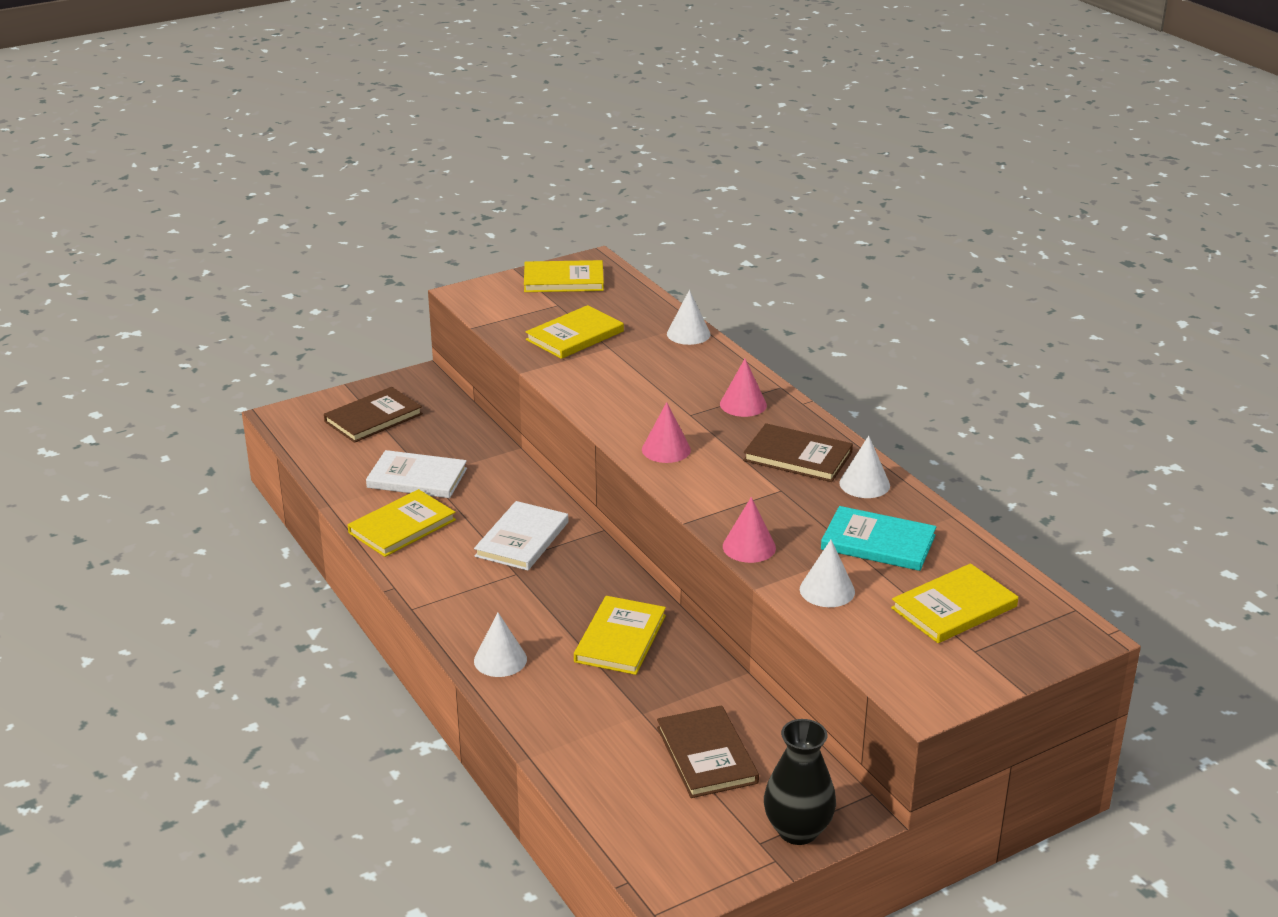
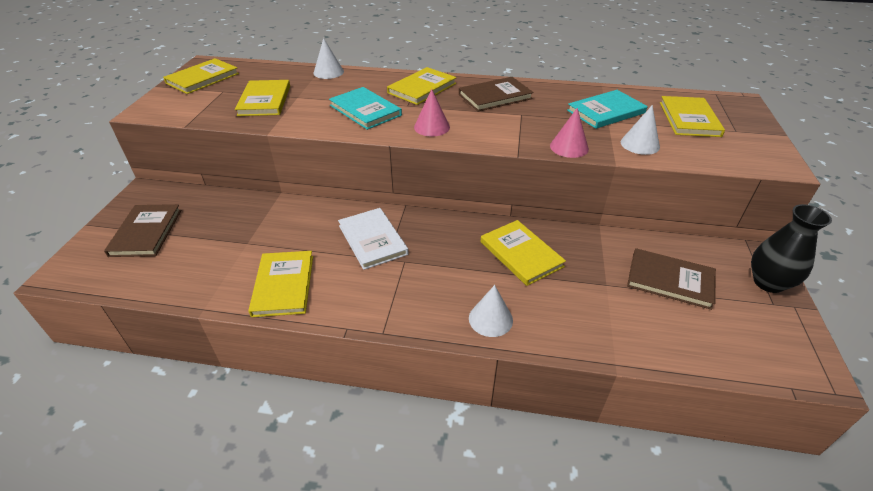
camera: 50 degrees left, 10 degrees up
white book [366,450,467,498] -> none
pink cone [720,359,767,417] -> yellow book [387,67,457,105]
white cone [839,436,890,498] -> none
none -> turquoise book [329,87,402,130]

